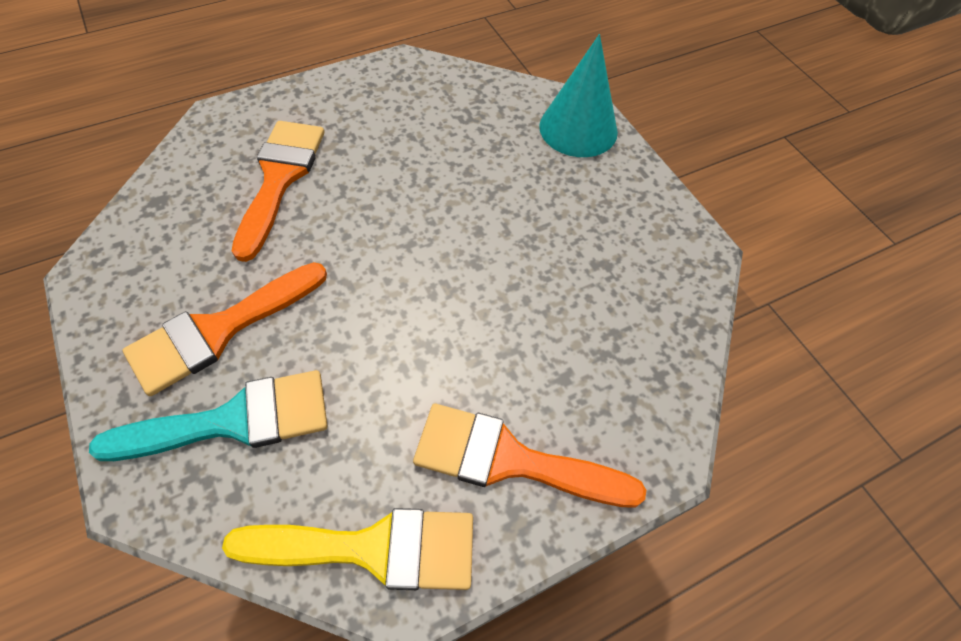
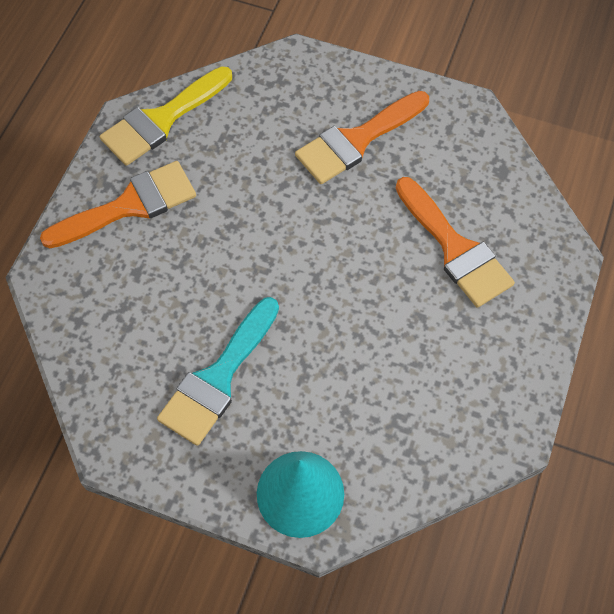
camera: 140 degrees right, 5 degrees up
turquoise brush [89,370,328,461] -> turquoise brush moved to [157,297,279,446]
orange brush [123,262,327,396] -> orange brush turned 135 degrees counterclockwise [295,91,429,184]

